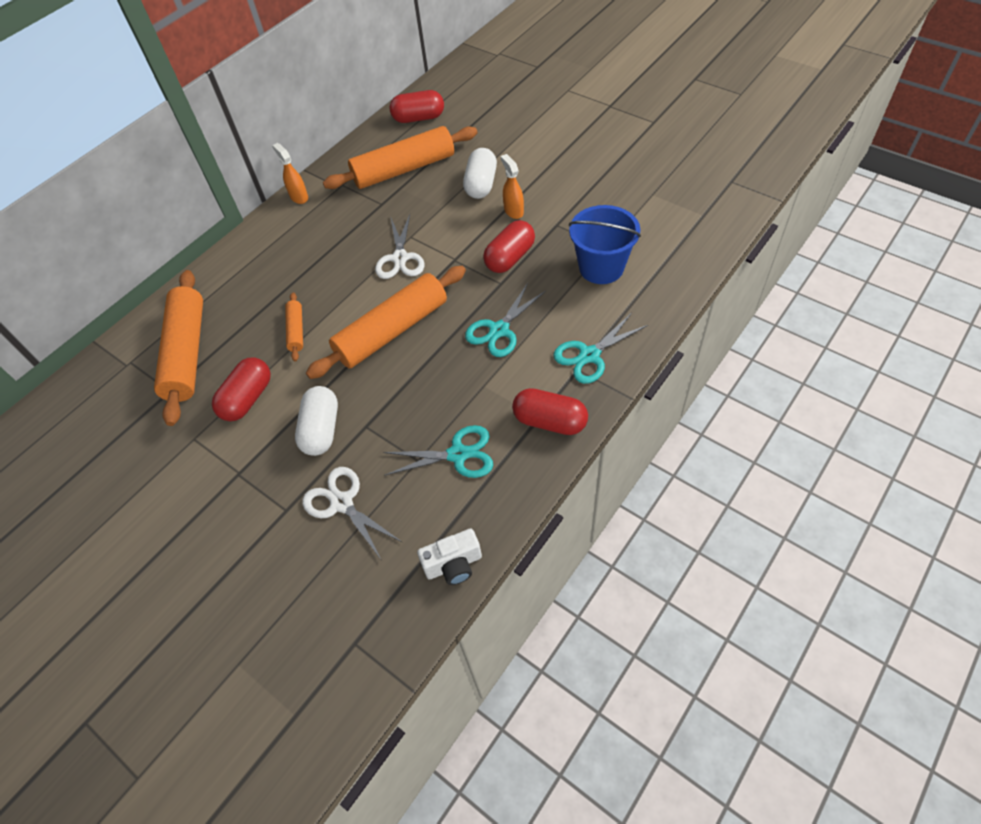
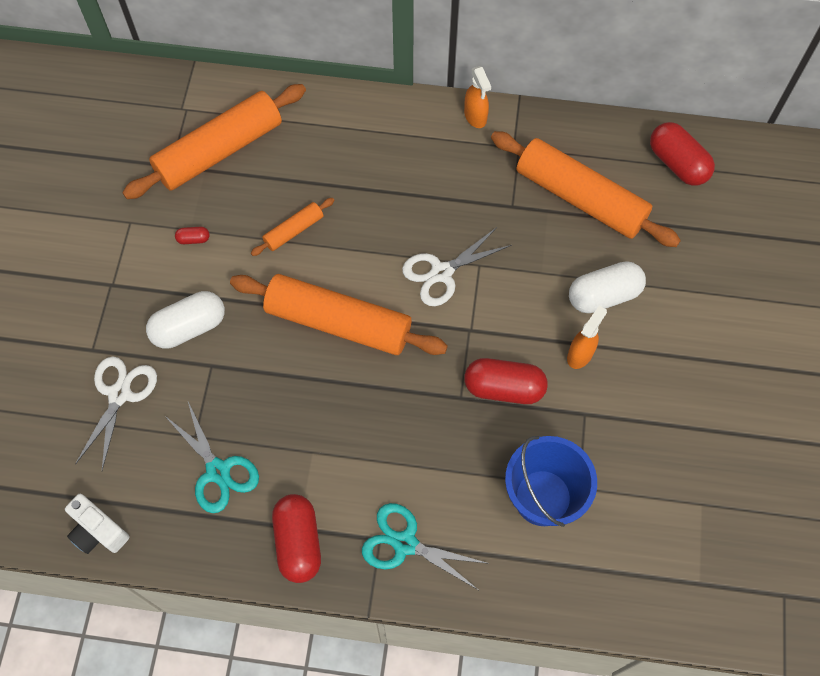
camera: 55 degrees right, 10 degrees up
red capsule [212,357,271,421] -> red capsule [175,227,210,244], size x0.44
orange spray bottle [272,143,308,204] -> orange spray bottle turned 135 degrees clockwise [464,66,491,128]
turquoise scissors [465,283,546,357] -> none

